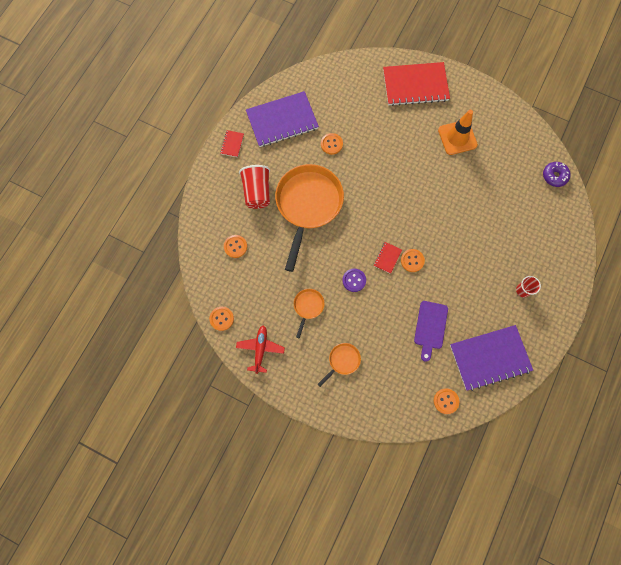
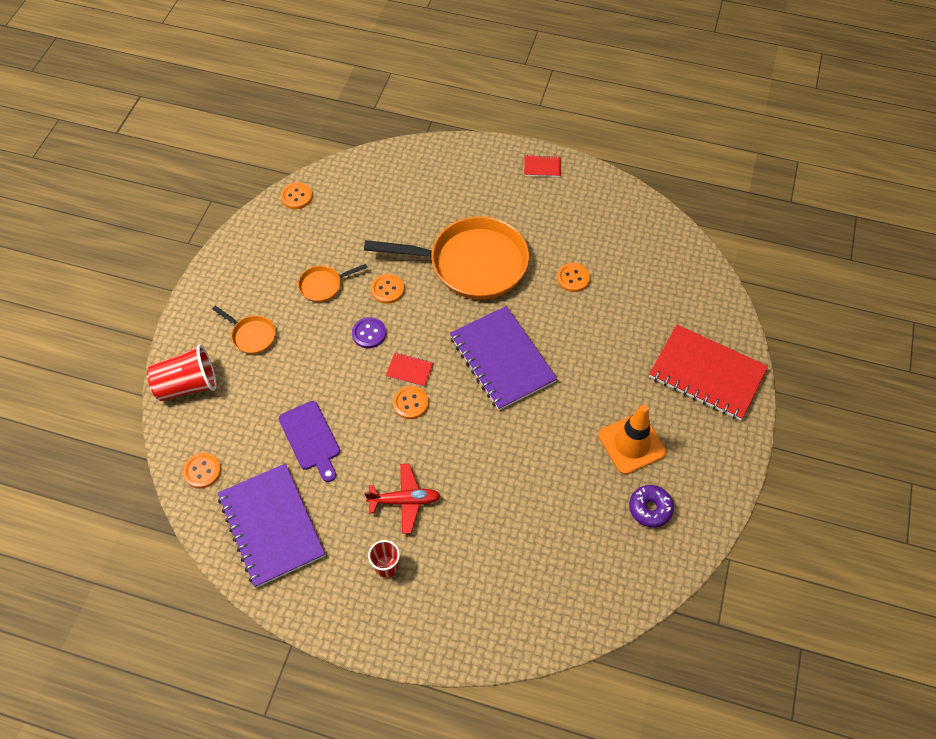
camera: 80 degrees right, 15 degrees down
orange button [224,235,247,258] -> orange button moved to [371,274,404,304]
red plane [236,325,285,374] -> red plane moved to [365,464,441,534]
red cup [239,165,270,209] -> red cup moved to [147,345,217,401]
purple notebook [246,91,319,147] -> purple notebook moved to [450,306,557,410]
orange pan [294,289,324,339] -> orange pan turned 150 degrees clockwise [298,264,368,302]
red notebook [383,62,450,106] -> red notebook turned 45 degrees counterclockwise [649,325,768,420]
purple cutting board [414,301,448,362] -> purple cutting board turned 120 degrees counterclockwise [279,401,340,482]
purple donut [543,162,571,187] -> purple donut moved to [629,485,674,528]

